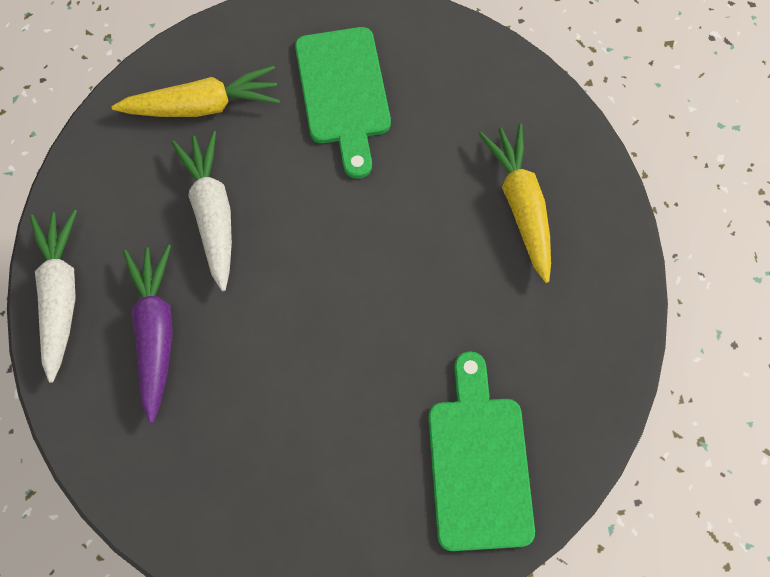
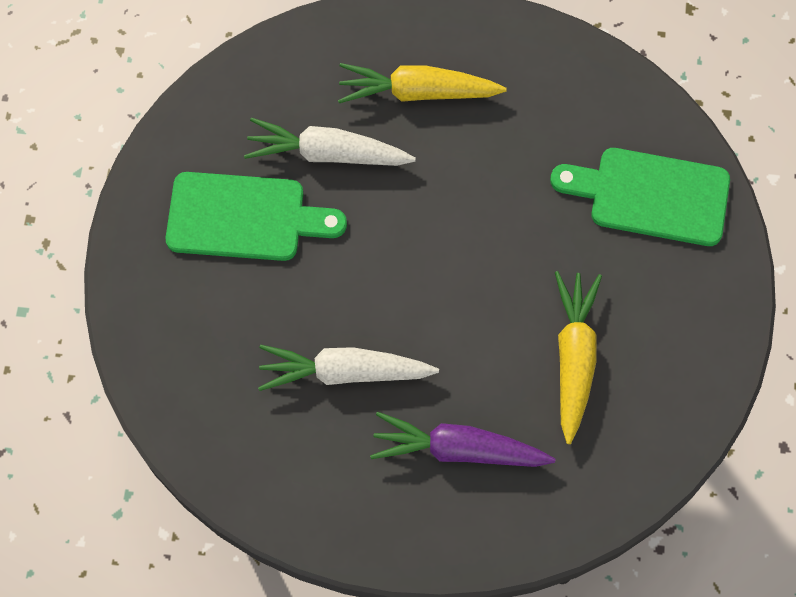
camera: 75 degrees left, 0 degrees up
white carrot [30,210,77,383] -> white carrot moved to [244,118,416,166]
yellow carrot [112,65,280,117] -> yellow carrot moved to [555,271,602,444]

